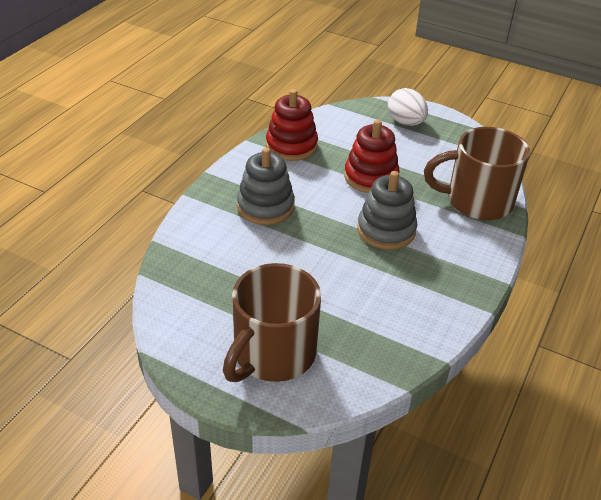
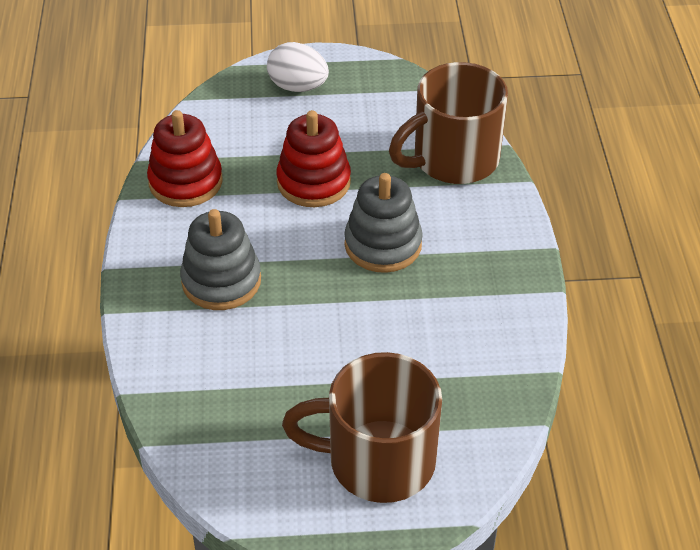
camera: 30 degrees left, 5 degrees up
brown mug [223,263,321,382] -> brown mug turned 90 degrees clockwise [282,352,442,503]

